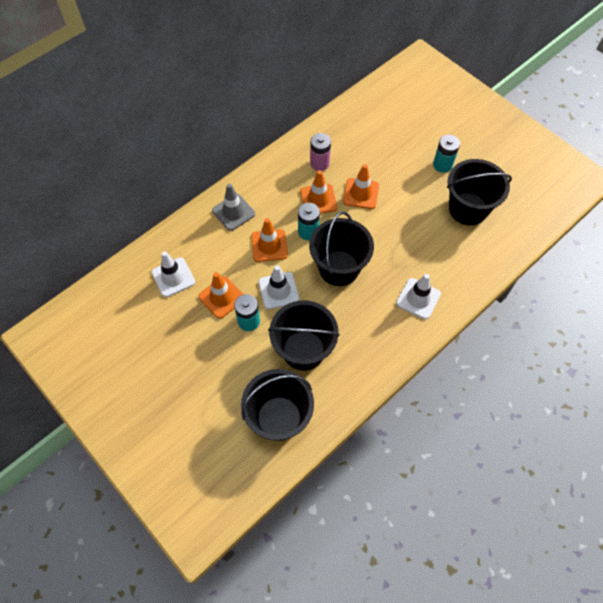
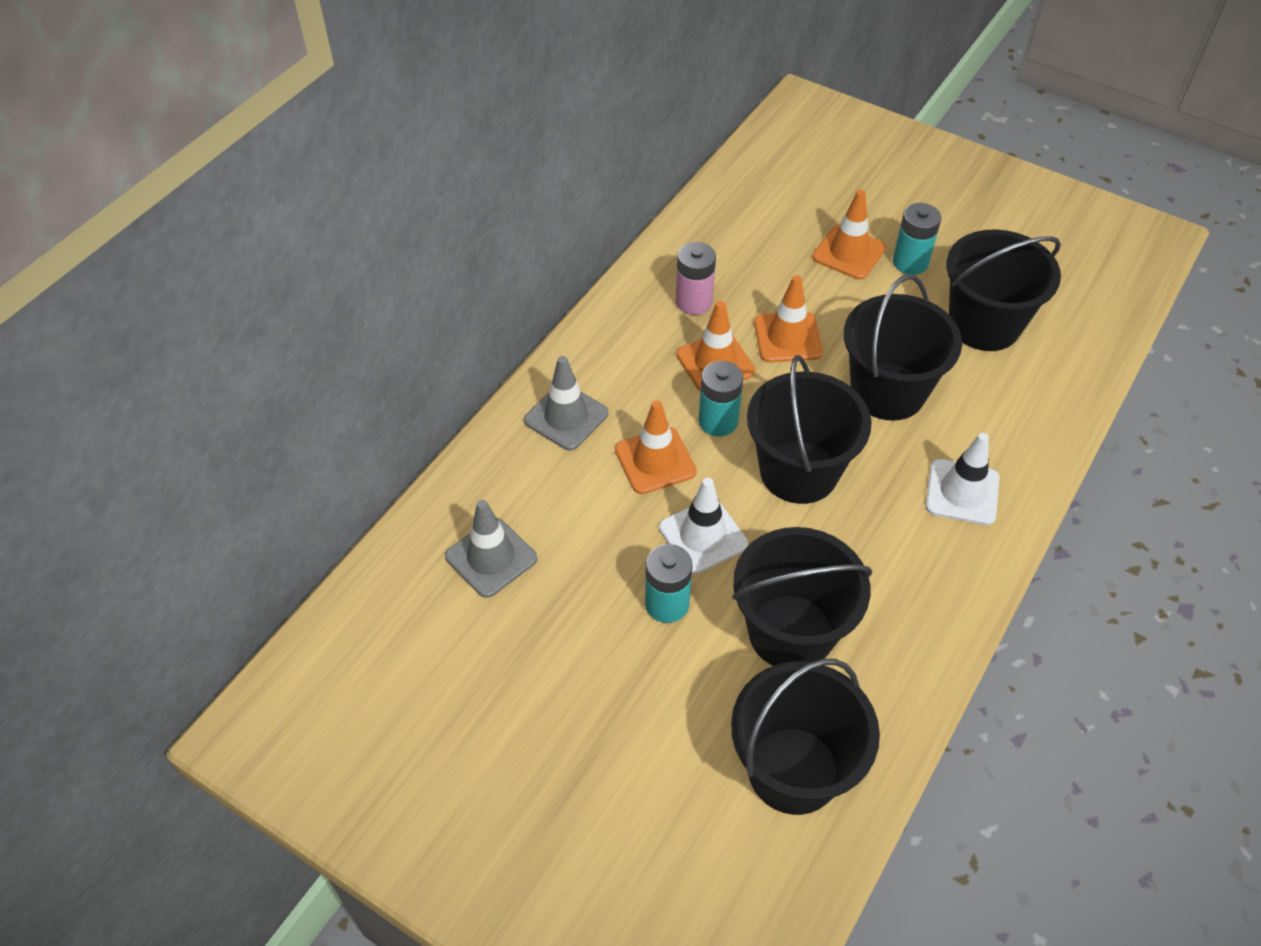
camera: 15 degrees left, 10 degrees down
white traffic cone [152,251,195,297] -> grey traffic cone [445,500,537,598]
orange traffic cone [198,272,244,319] -> orange traffic cone moved to [812,190,886,280]
none -> black bucket [843,274,962,421]

